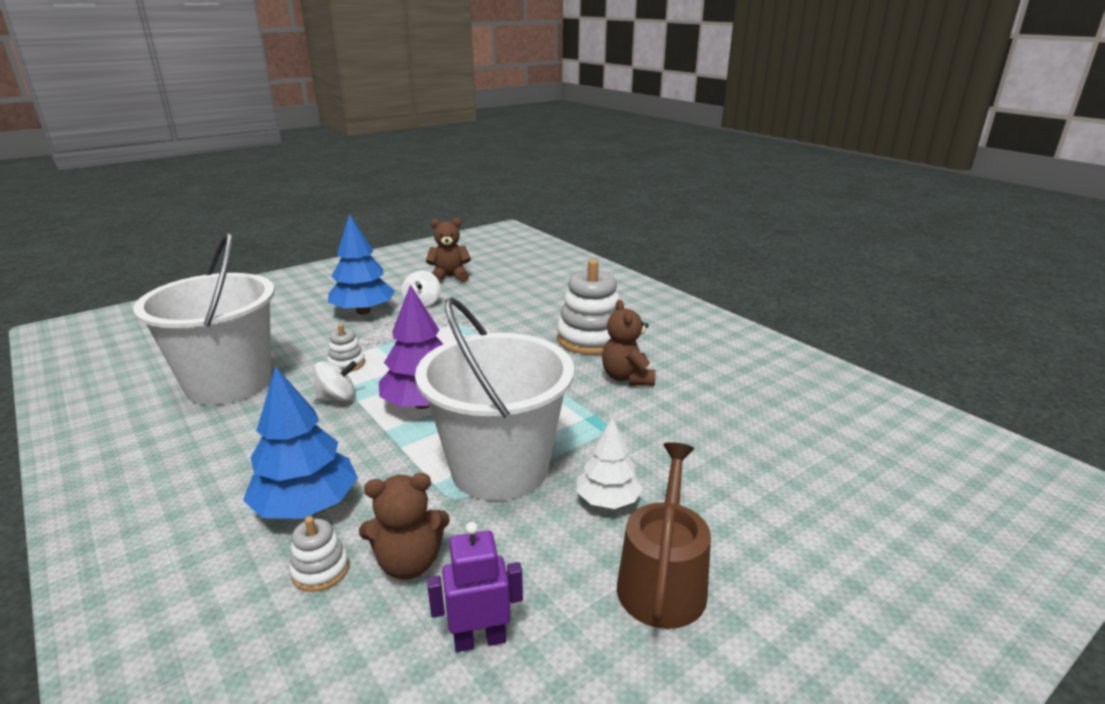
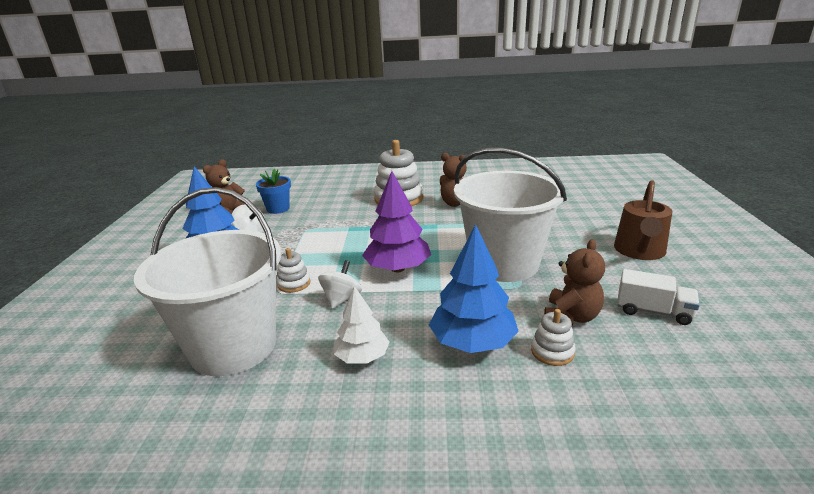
camera: 50 degrees left, 0 degrees up
purple robot [427,522,523,652] -> white truck [617,269,700,325]
white tree [577,417,643,509] -> white tree moved to [334,286,390,364]
brown watering can [617,442,711,629] -> brown watering can turned 120 degrees counterclockwise [614,180,672,260]
none -> blue flower pot [256,169,291,214]

